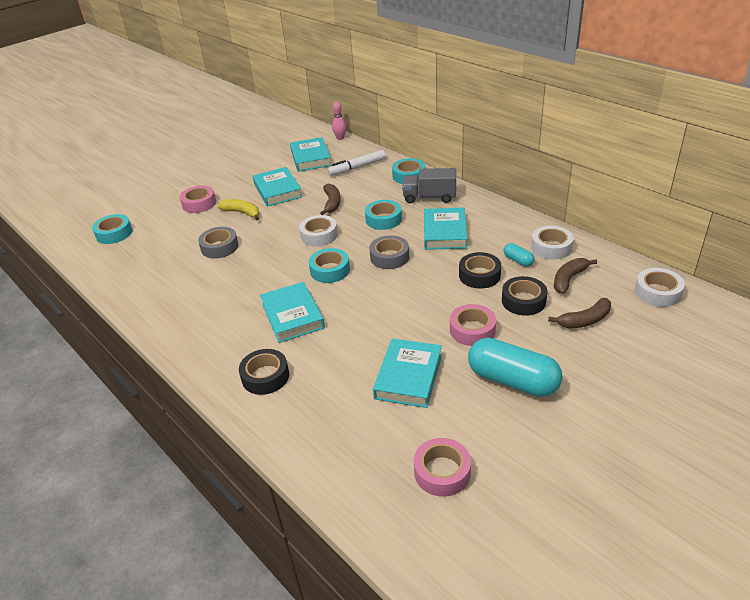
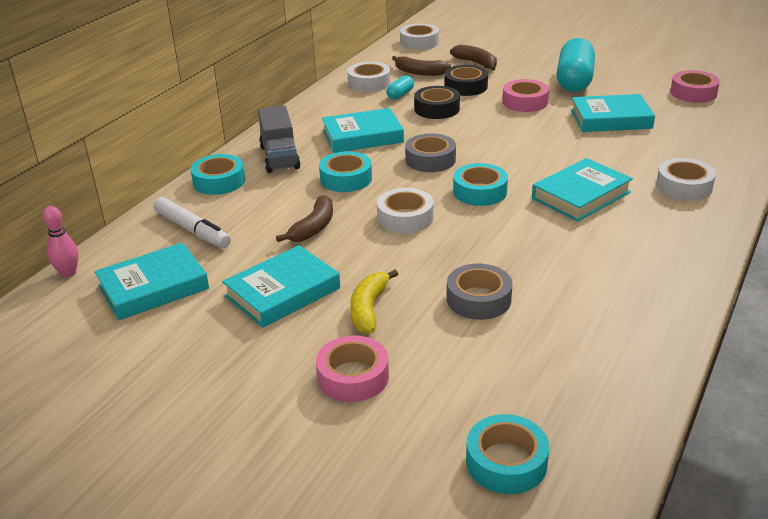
camera: 110 degrees left, 5 degrees down
black tape [239,349,289,395] -> white tape [656,158,716,201]
brown banana [320,184,341,215] -> brown banana turned 135 degrees clockwise [276,195,333,242]

